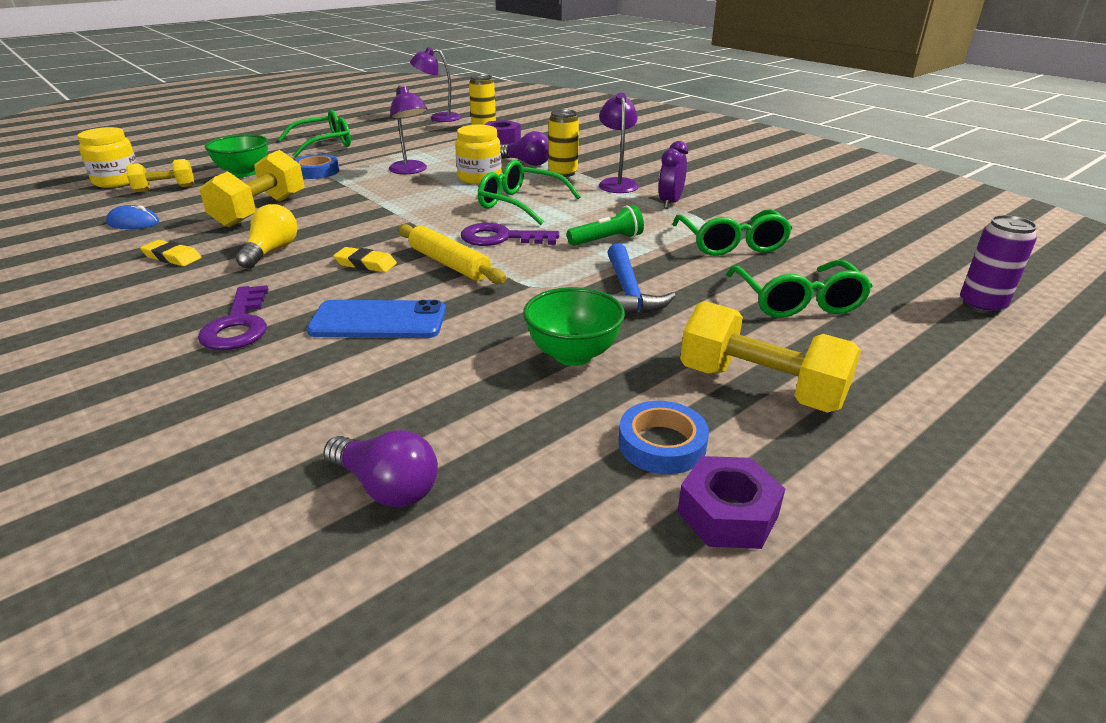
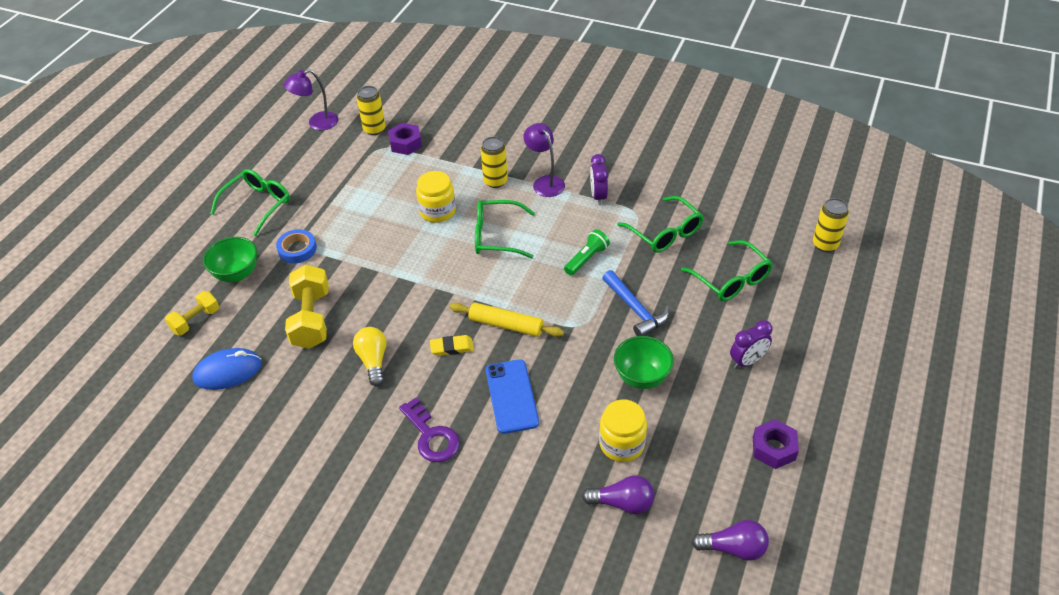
camera: 25 degrees left, 15 degrees up
yellow jar [77,127,138,188] -> yellow jar moved to [599,399,647,462]
blue mouse [106,205,159,229] -> blue mouse [192,348,262,390], size x1.57
yellow eraser [140,240,201,266] -> none
blue phone [307,300,446,338] -> blue phone turned 75 degrees counterclockwise [486,359,539,434]
purple lamp [389,85,428,174] -> none
purple key [461,223,559,246] -> none
purple light bulb [500,131,549,166] -> purple light bulb moved to [691,520,769,561]
blue tape [619,401,709,474] -> none
yellow dumbbell [680,301,861,412] -> purple clock [730,320,773,369]
purple can [960,215,1037,314] -> yellow can [813,198,849,252]

